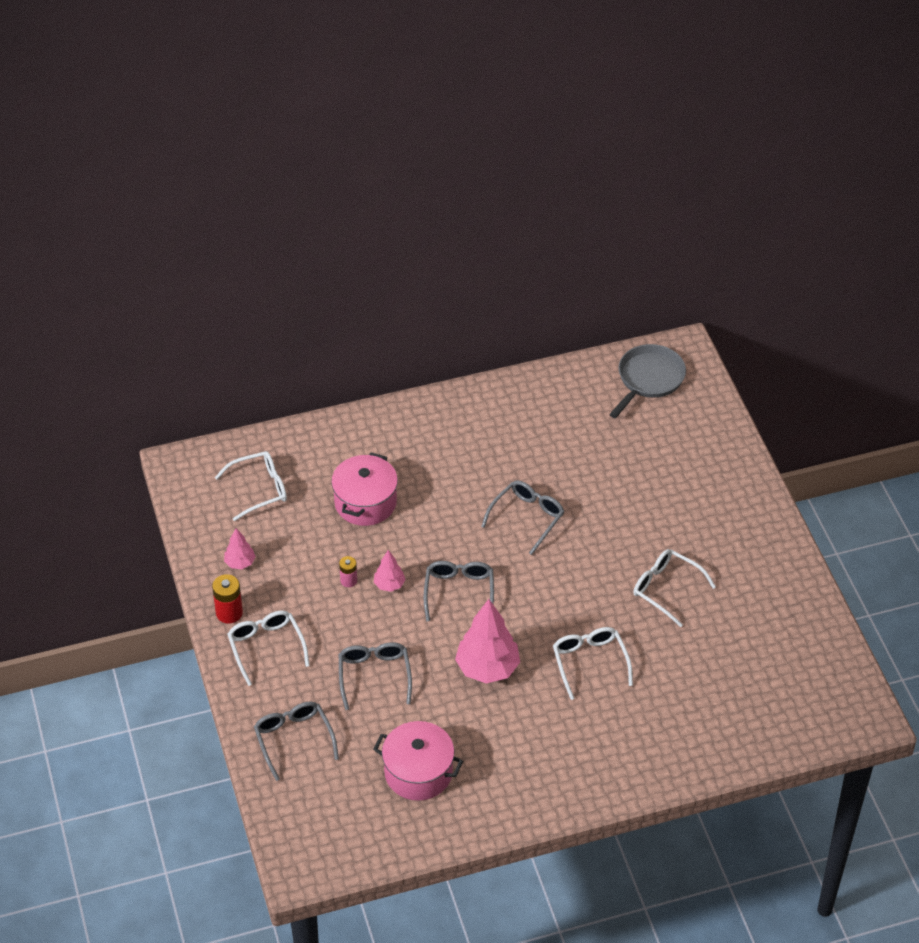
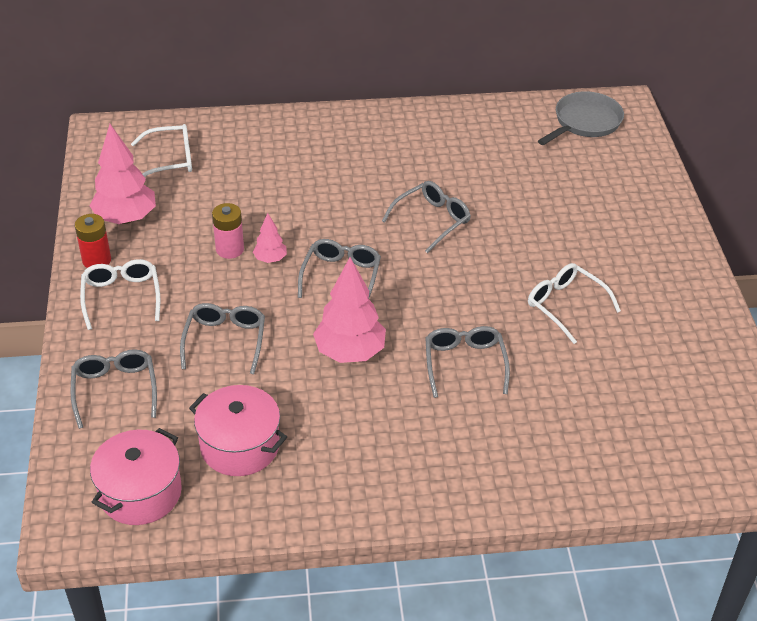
camera: 10 degrees right, 5 degrees down
pink tree [224,528,256,569] -> pink tree [90,124,156,224], size x1.97
pink pot [331,453,398,526] -> pink pot moved to [90,428,182,525]
pink battery [339,556,357,587] -> pink battery [212,203,244,259], size x1.56
white glasses [553,627,633,700] -> grey glasses [425,326,510,398]

